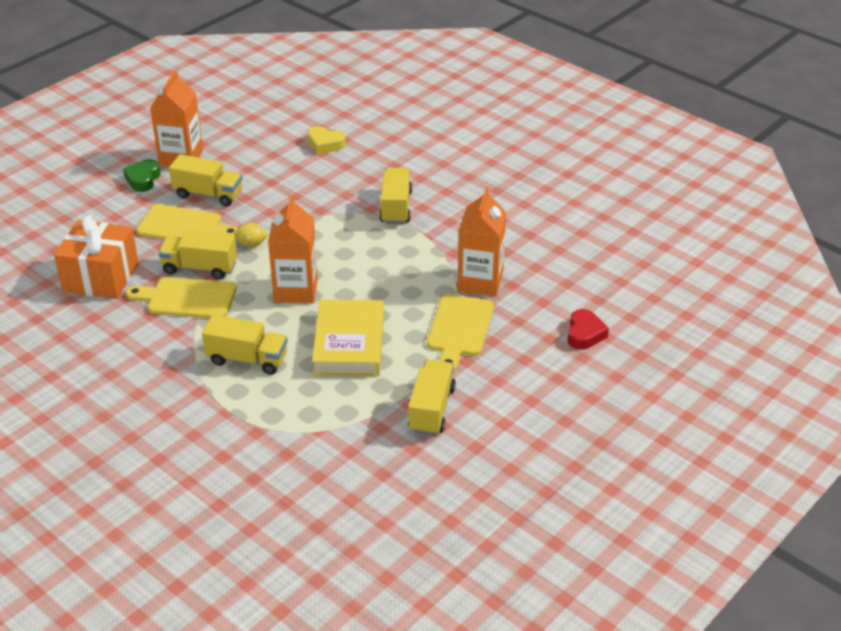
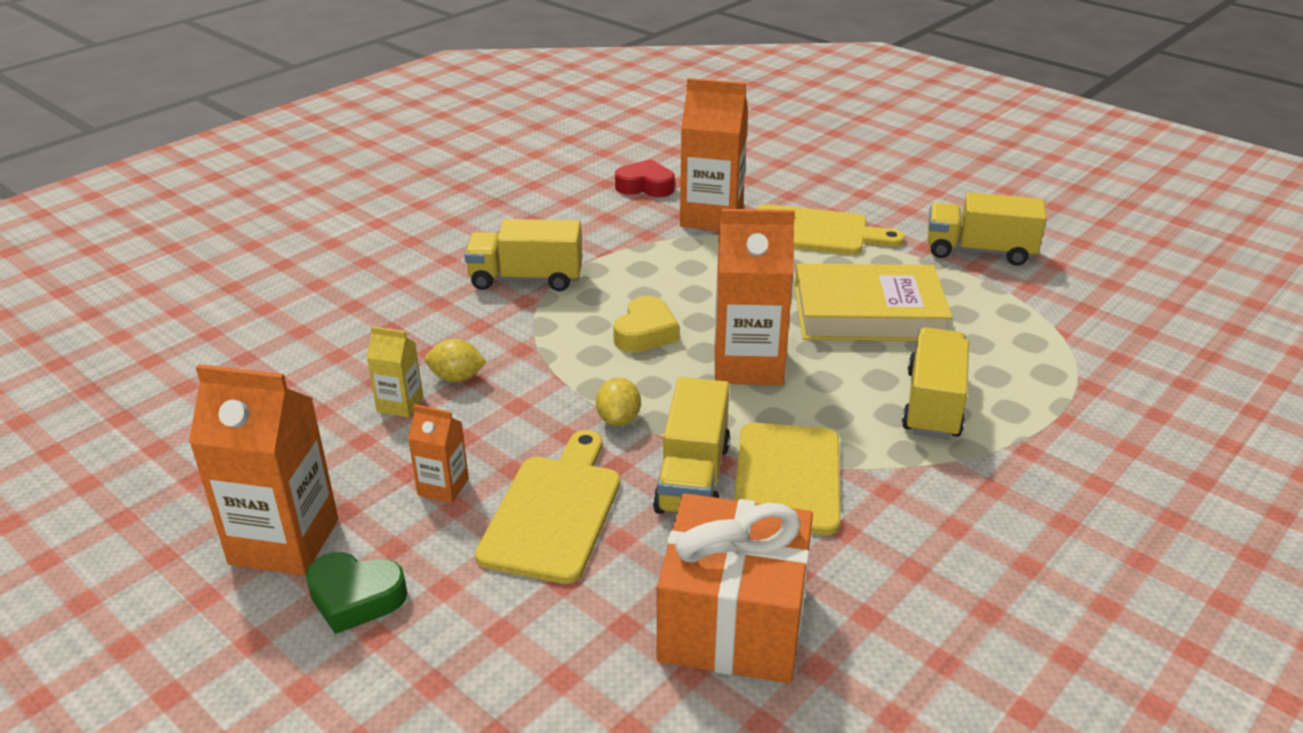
camera: 90 degrees left, 5 degrees down
yellow truck [169,154,242,207] -> orange carton [408,404,469,503]
yellow heart [307,126,346,154] -> yellow heart moved to [613,296,679,352]
red heart [567,309,609,350] -> red heart moved to [615,159,675,197]
none -> yellow carton [367,326,423,417]
none -> yellow lemon [425,339,487,382]

